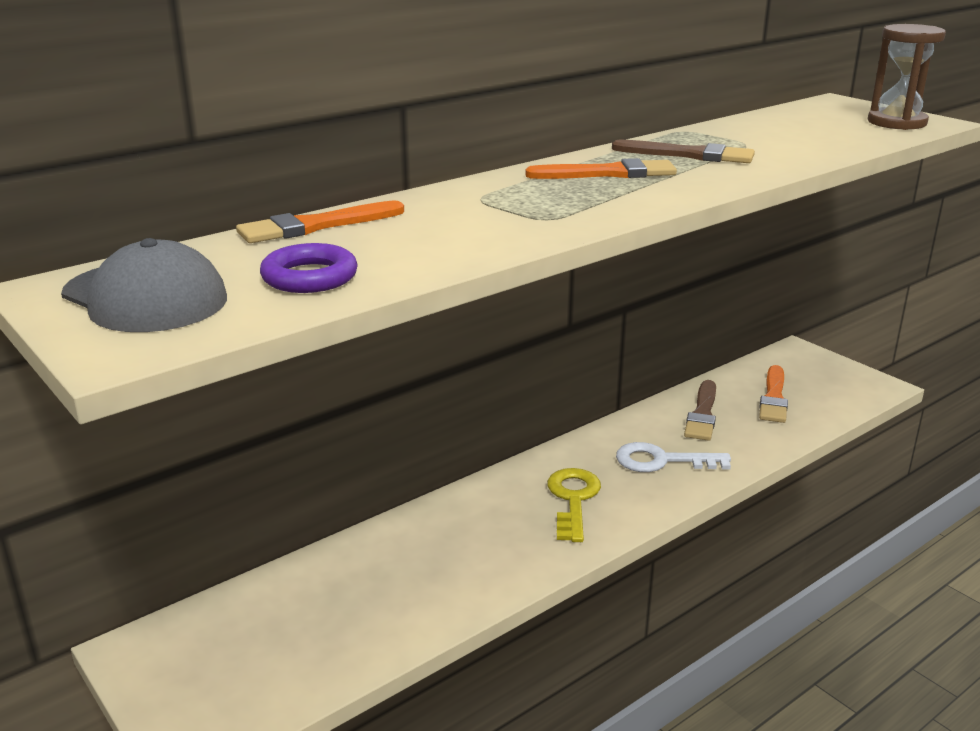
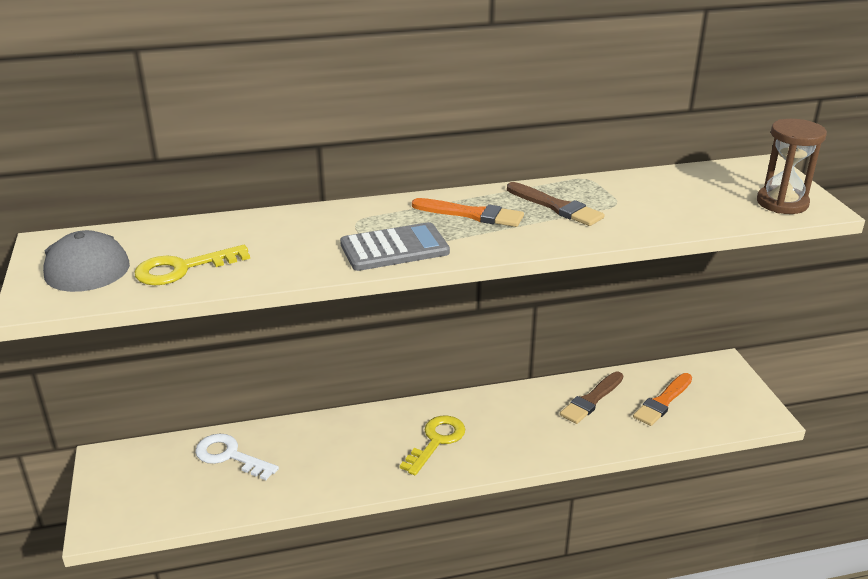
camera: 25 degrees right, 5 degrees up
orange brush [236,200,404,243] -> none
purple ring [260,243,358,293] -> yellow key [134,245,250,285]
white key [616,442,731,472] -> white key moved to [195,434,279,480]
none -> grey calculator [340,222,450,271]

